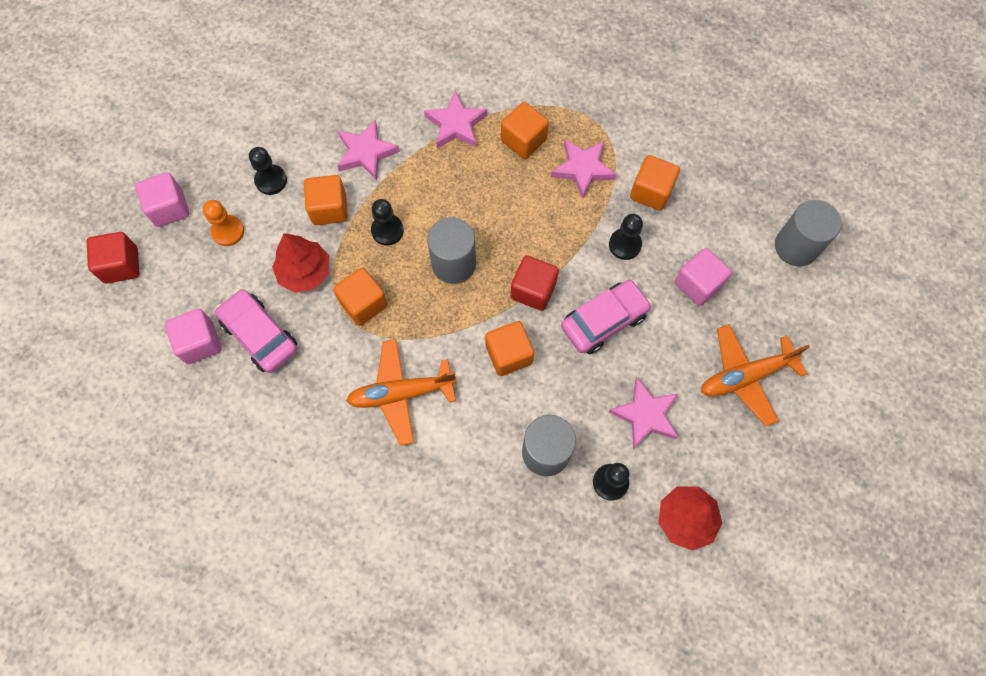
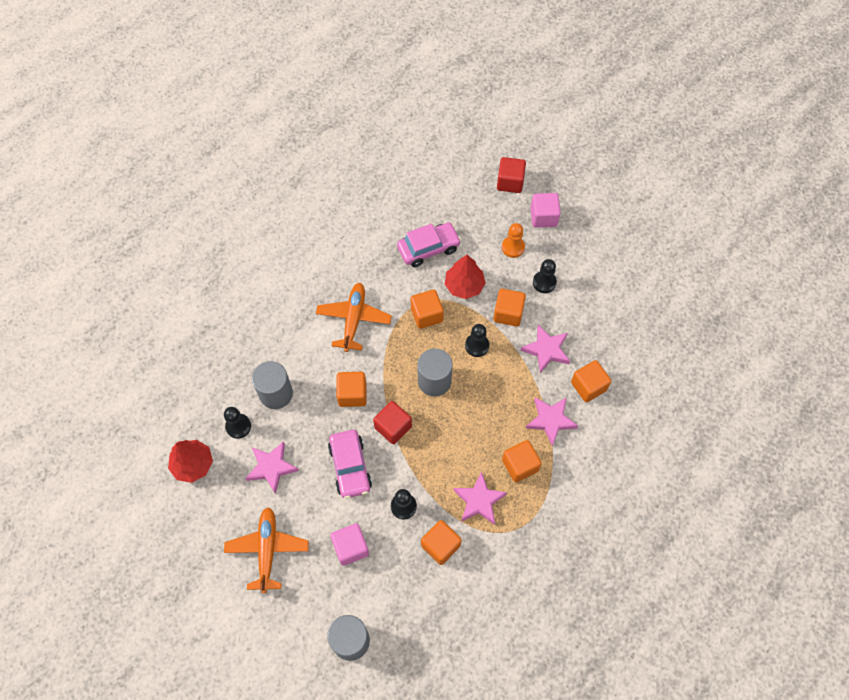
camera: 110 degrees right, 5 degrees down
pink cube [165,309,222,364] -> none
none -> orange cube [571,360,612,402]

